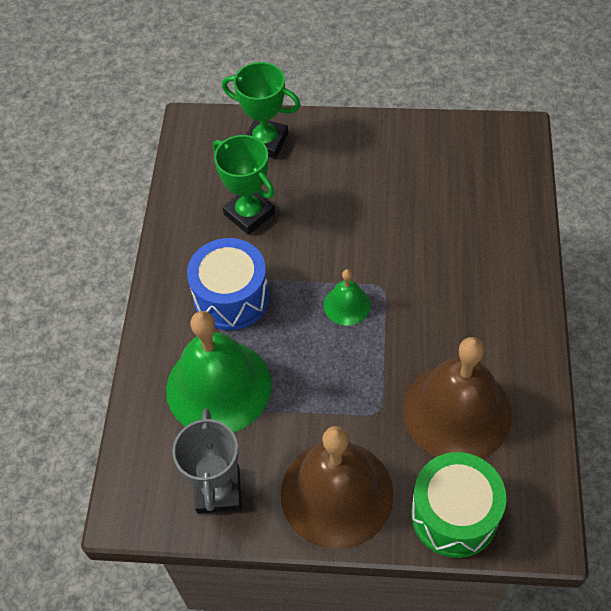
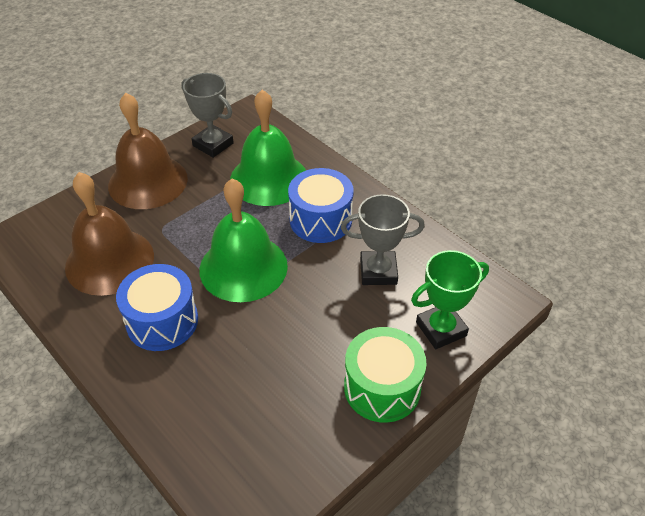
camera: 130 degrees right, 10 degrees down
green trophy [213,135,275,235] -> grey trophy [341,194,425,285]
green bell [324,269,371,325] -> green bell [199,178,288,302], size x2.14
green drum [411,452,506,558] -> green drum moved to [344,327,426,423]
none -> blue drum [116,264,198,351]

